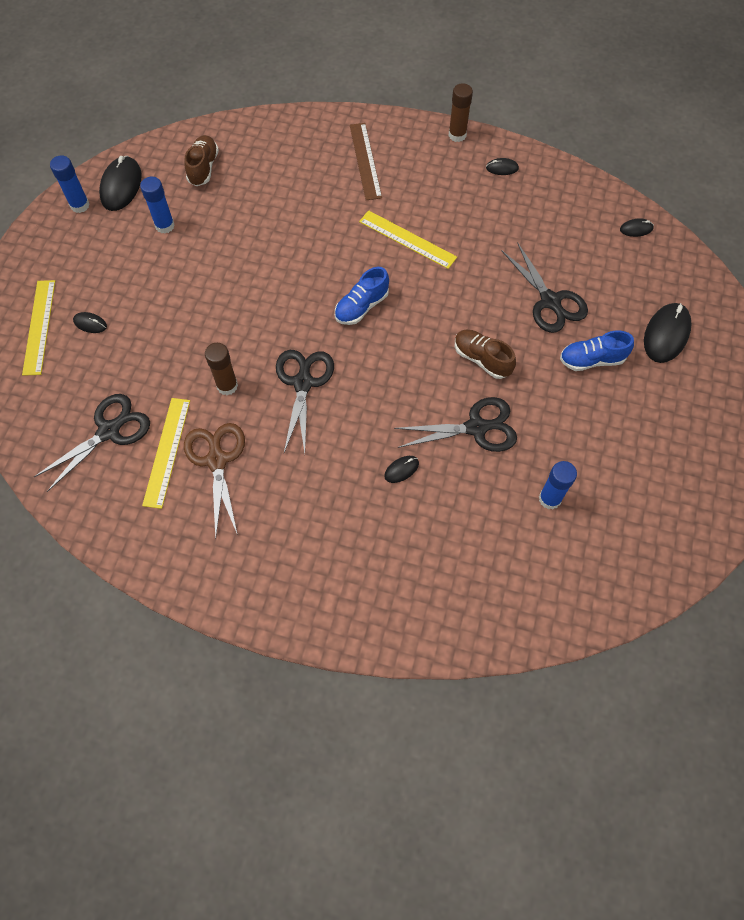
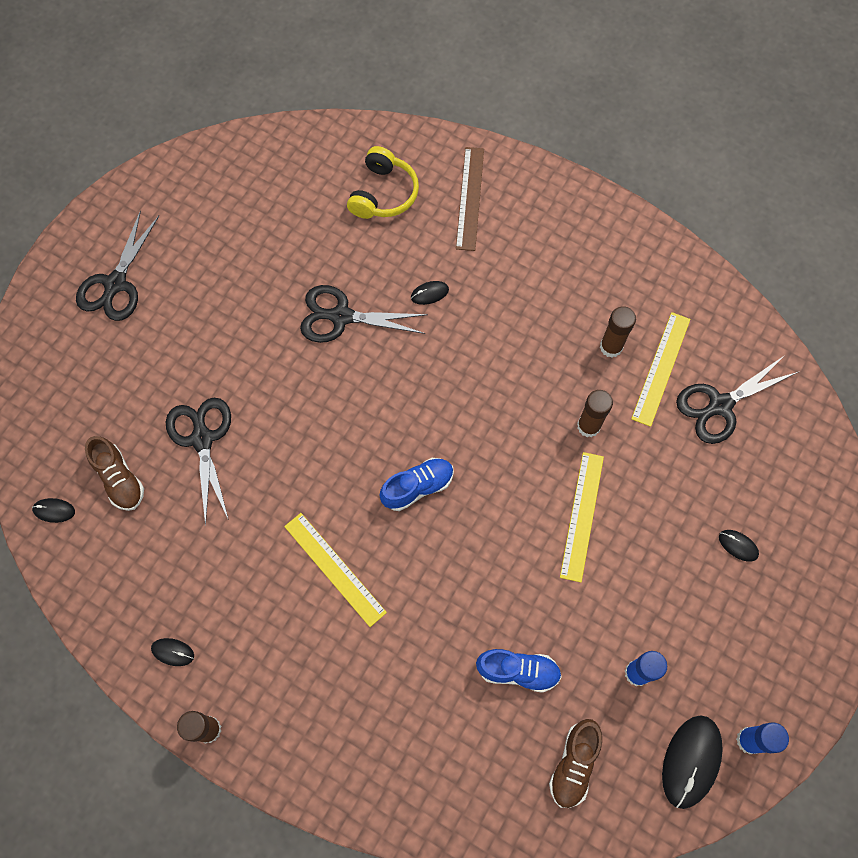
camera: 165 degrees left, 5 degrees up
yellow ruler [22,280,55,376] -> yellow ruler moved to [560,452,604,582]
brown scissors [184,423,245,539] -> brown glue stick [600,306,636,358]
black scissors [276,350,334,453] -> black scissors moved to [76,210,159,321]
brown ruler [350,123,382,200] -> brown ruler moved to [456,147,484,251]
brown shoe [455,330,516,379] -> brown shoe moved to [85,436,144,511]
blue glue stick [539,461,577,510] -> none
blue shoe [560,330,634,371] -> blue shoe moved to [476,649,562,693]
black mouse [644,303,692,363] -> none
none -> yellow headphones [347,146,419,219]

